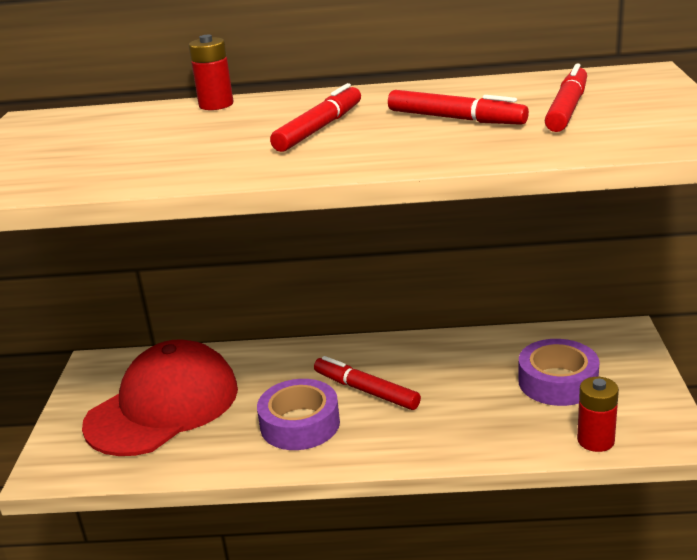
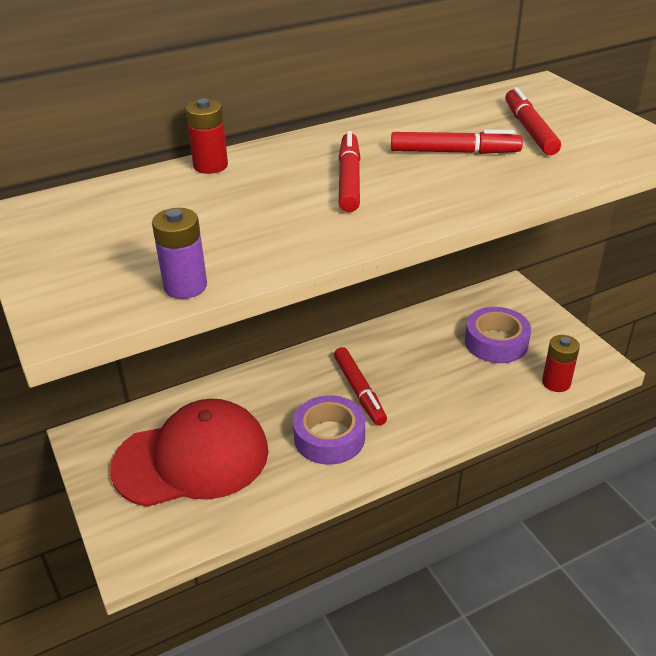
camera: 30 degrees left, 10 degrees up
red cap [82,339,238,456] -> red cap turned 60 degrees clockwise [110,399,269,507]
red marker [314,356,421,410] -> red marker turned 120 degrees counterclockwise [334,347,387,426]
none -> purple battery [152,208,207,299]

